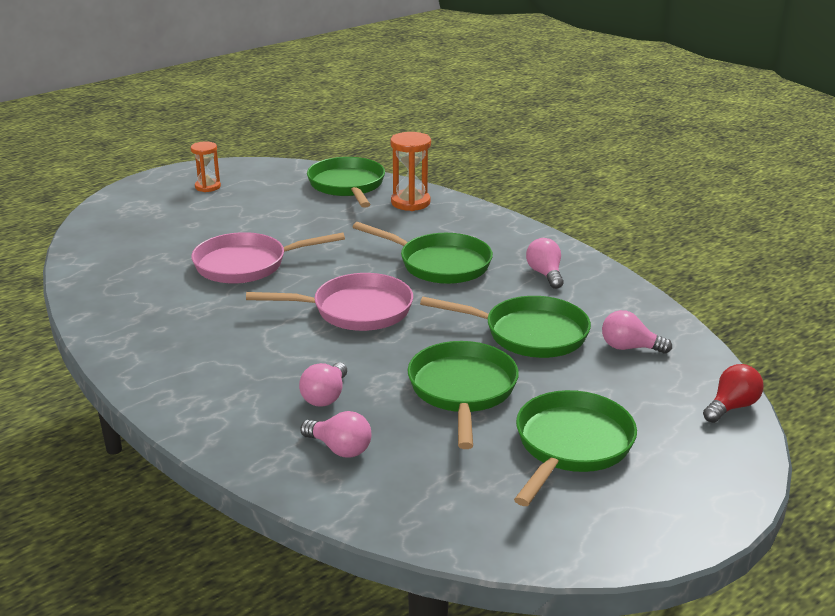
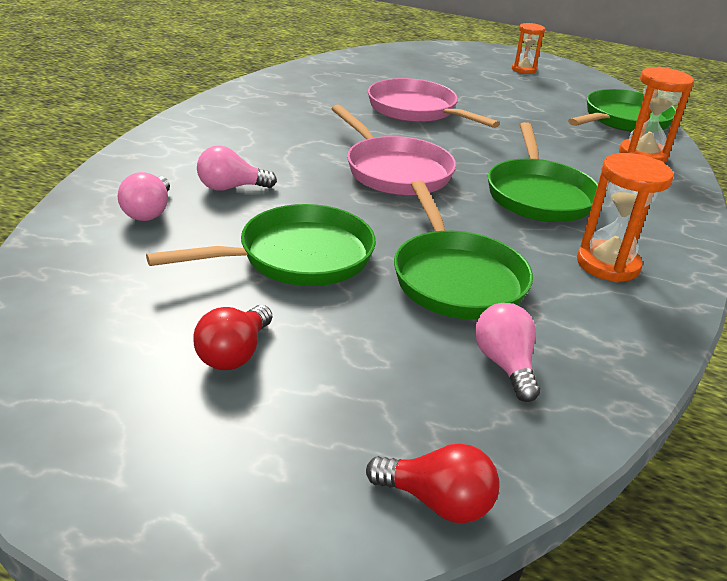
camera: 60 degrees right, 5 degrees up
green pan [514,390,637,506] -> red light bulb [194,305,272,370]
pink light bulb [526,238,564,289] -> orange hourglass [577,153,673,282]

